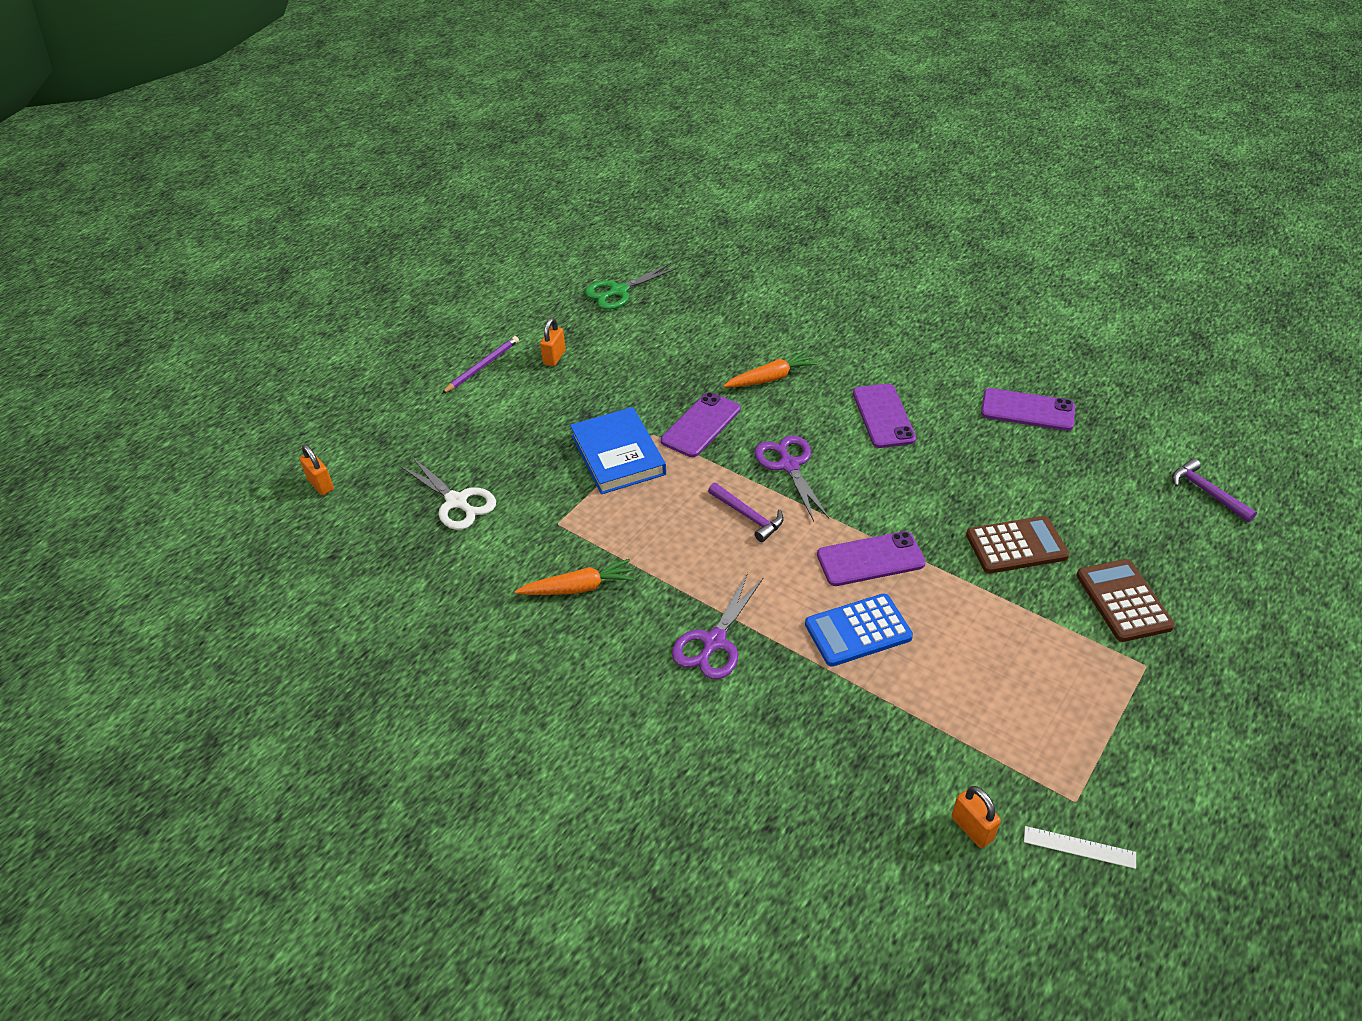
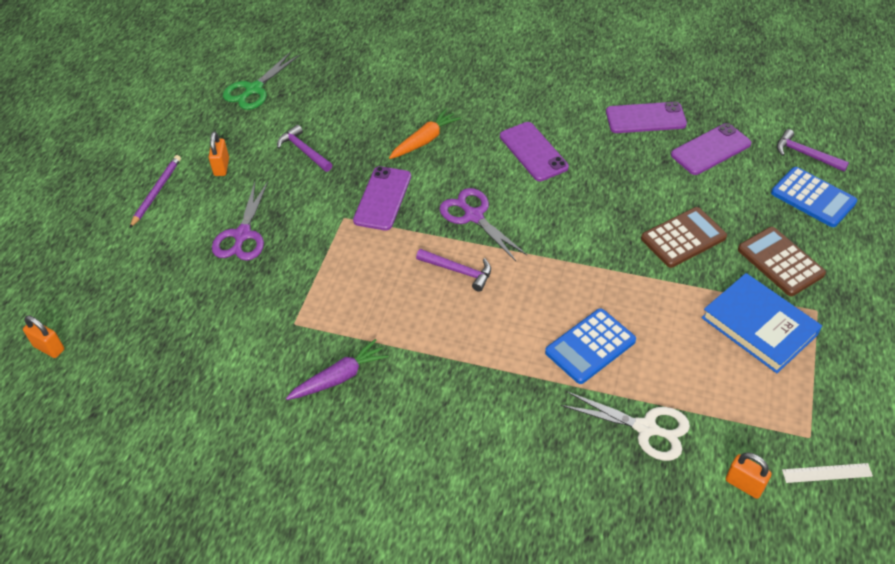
camera: 20 degrees left, 5 degrees up
white scissors [399,457,496,530] -> white scissors moved to [561,391,690,461]
orange carrot [515,559,635,595] -> purple carrot [286,339,389,400]
blue book [570,407,666,494] -> blue book moved to [701,273,822,373]
purple scissors [672,573,764,679] -> purple scissors moved to [212,182,268,261]
purple phone [817,531,926,586] -> purple phone moved to [671,123,751,175]
none -> purple hammer [277,125,332,172]
none -> blue calculator [771,167,857,227]

